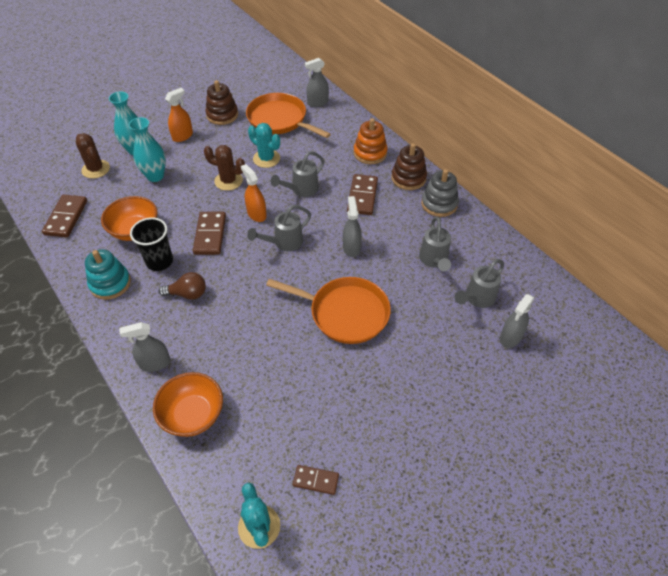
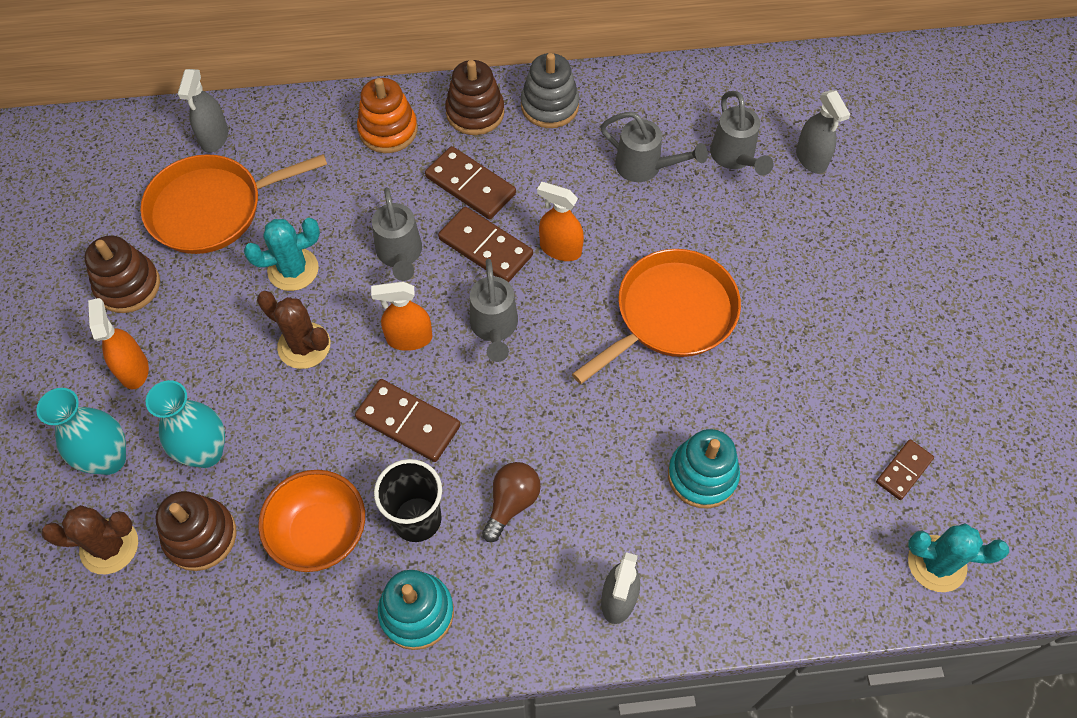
camera: 60 degrees left, 10 degrees up
brown domino [42,195,87,237] -> brown domino moved to [438,207,533,282]
orange bowl [153,372,223,437] -> none
brown cactus [204,145,245,191] -> brown cactus turned 75 degrees clockwise [257,291,330,369]
grey spray bottle [343,196,362,257] -> orange spray bottle [537,182,584,261]
none -> brown stacking toy [156,491,237,571]
none -> turquoise stacking toy [668,429,740,509]

